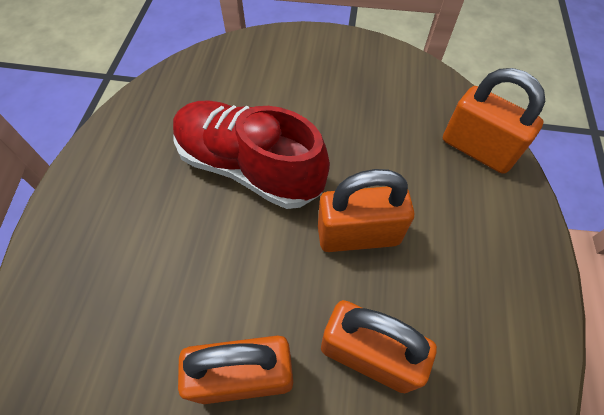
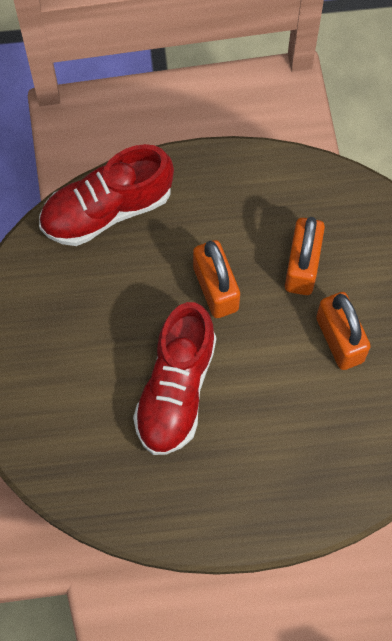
camera: 105 degrees left, 10 degrees up
orange padlock [443,68,545,174] -> red shoe [39,144,174,246]

